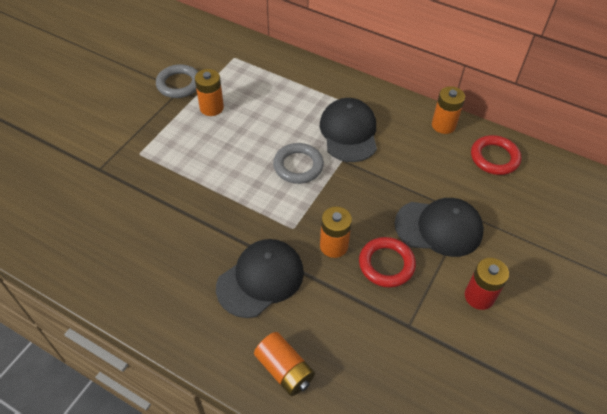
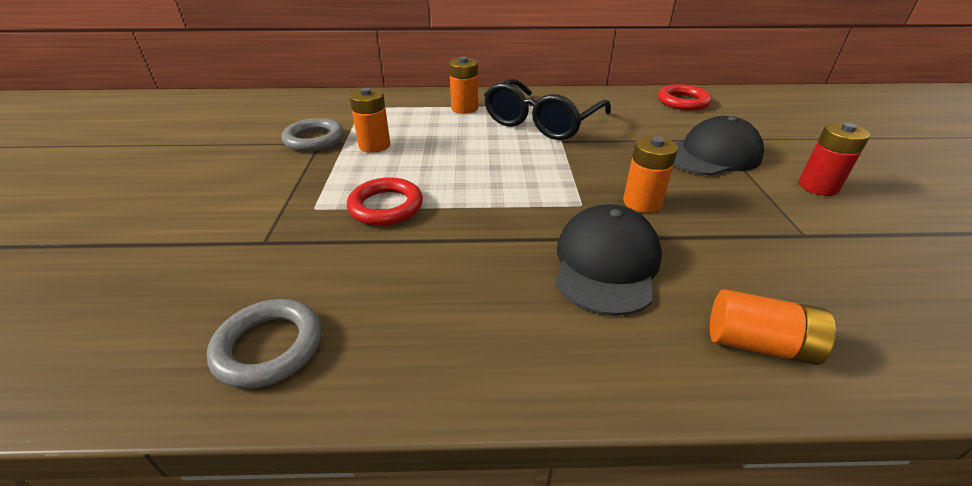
camera: 30 degrees left, 15 degrees down
grey ring [273,143,324,184] -> grey ring moved to [207,299,322,389]
black cap [320,98,377,162] -> black glasses [484,79,611,140]
red ring [359,237,416,288] -> red ring moved to [347,177,423,226]
orange battery [432,86,465,134] -> orange battery moved to [449,57,478,114]

